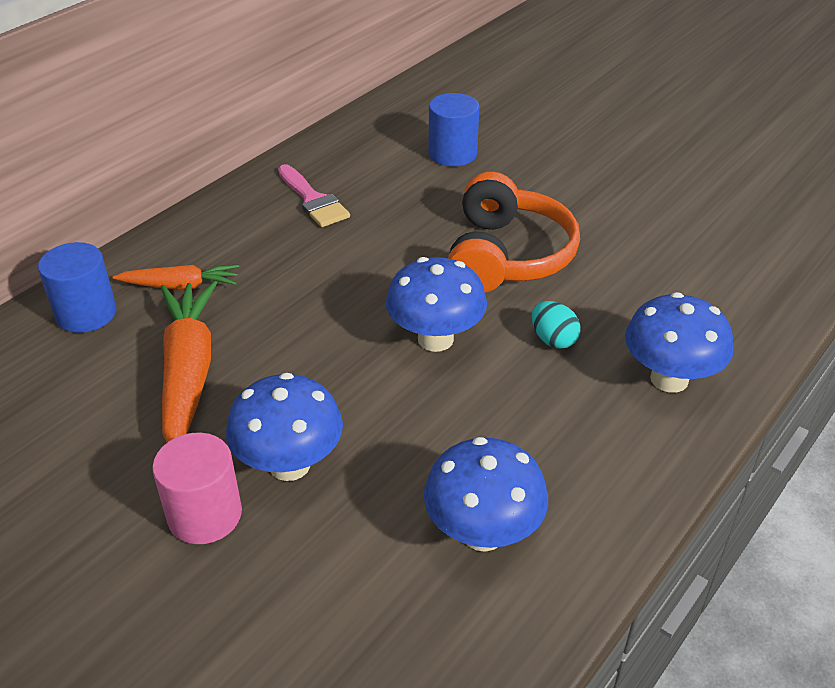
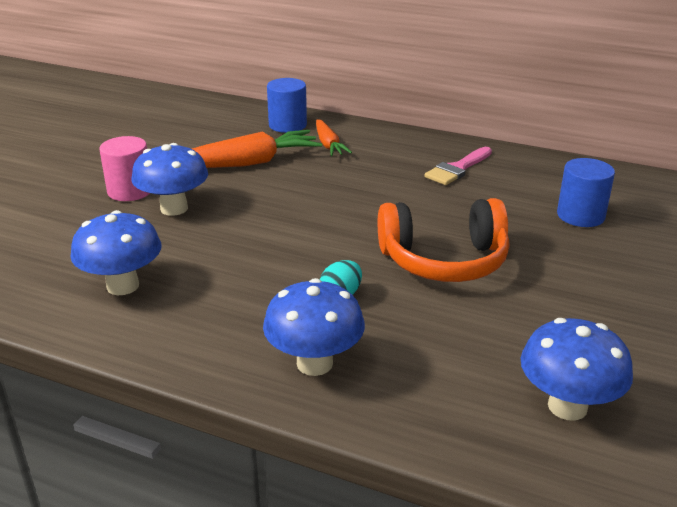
camera: 75 degrees right, 10 degrees down
blue mushroom [386,257,487,352] -> blue mushroom moved to [521,318,633,421]

